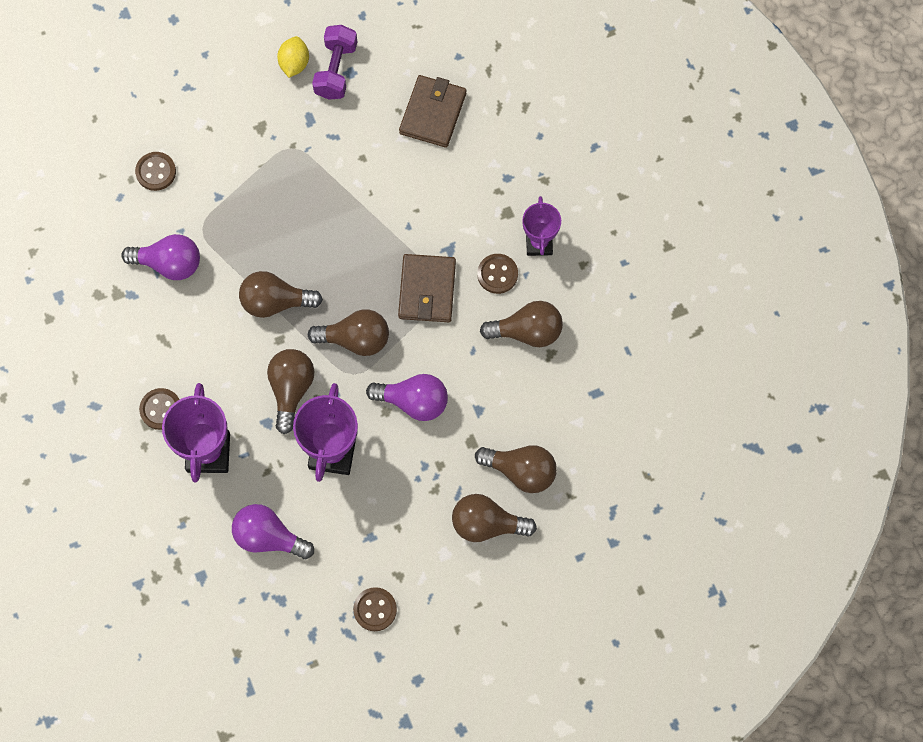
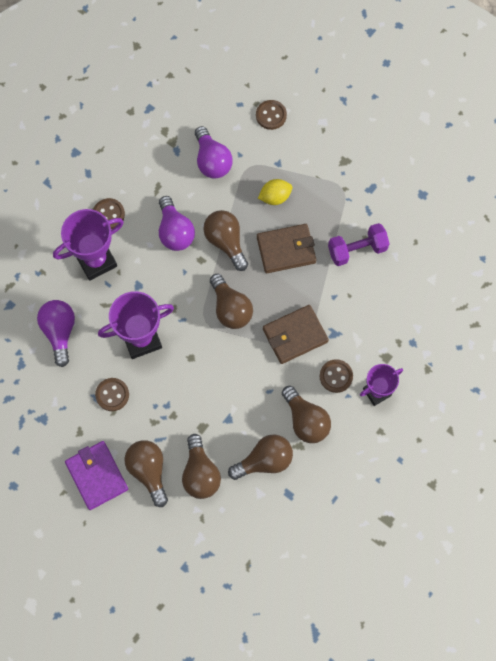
camera: 60 degrees right, 0 degrees up
brown light bulb [267,349,314,434] -> brown light bulb moved to [228,434,293,480]
yellow lemon [277,36,309,78] -> yellow lemon moved to [258,179,292,205]
purple dumbbell [312,25,357,100] -> purple dumbbell moved to [328,223,390,266]
brown button [353,587,397,631] -> brown button moved to [95,378,129,411]
purple light bulb [366,374,448,421] -> purple light bulb moved to [159,196,195,251]
brown wallet [399,75,466,148] -> brown wallet moved to [257,224,316,273]
none -> purple wallet [65,441,128,510]

